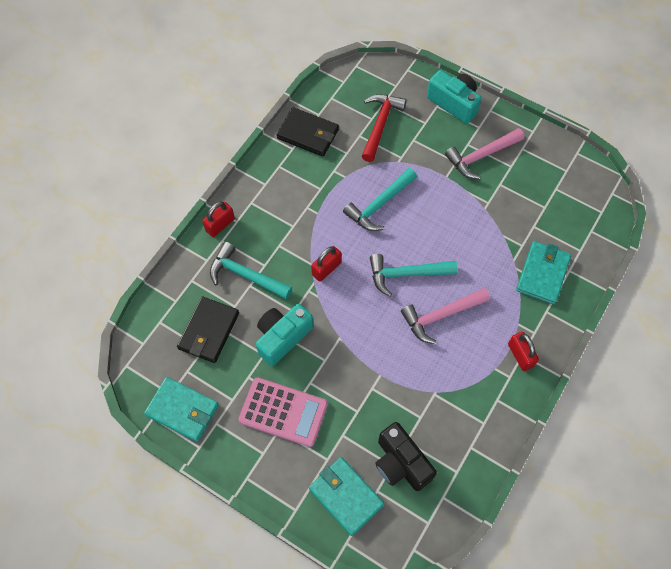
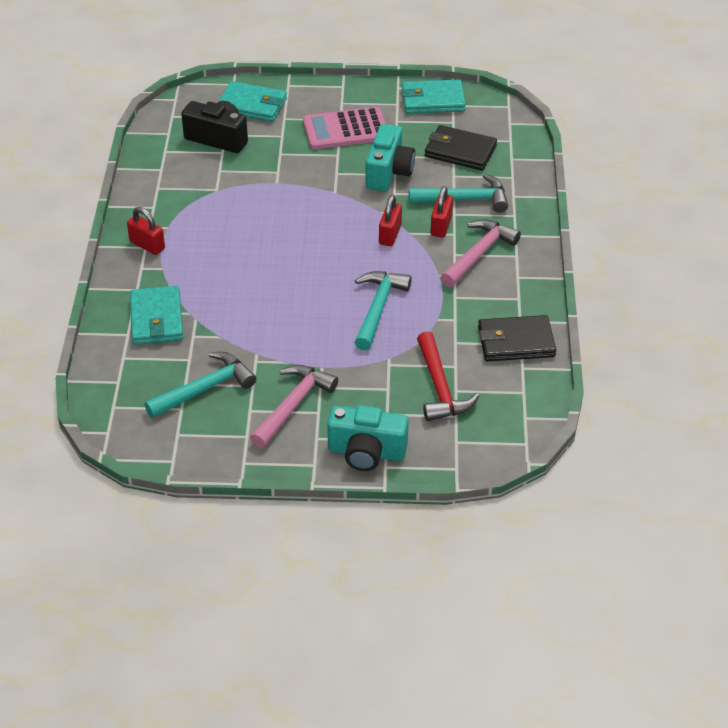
camera: 150 degrees right, 20 degrees down
black wallet [177,296,239,363] -> black wallet turned 60 degrees counterclockwise [425,125,497,171]
red padlock [202,202,235,237] -> red padlock moved to [431,186,453,238]
turquoise hammer [370,254,458,297] -> turquoise hammer moved to [144,352,256,418]
pink hammer [401,288,490,344] -> pink hammer moved to [440,219,521,287]

